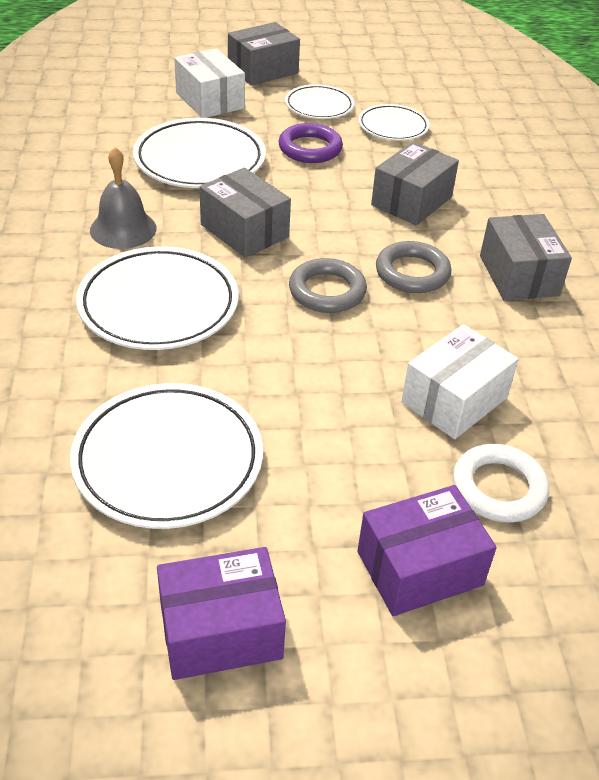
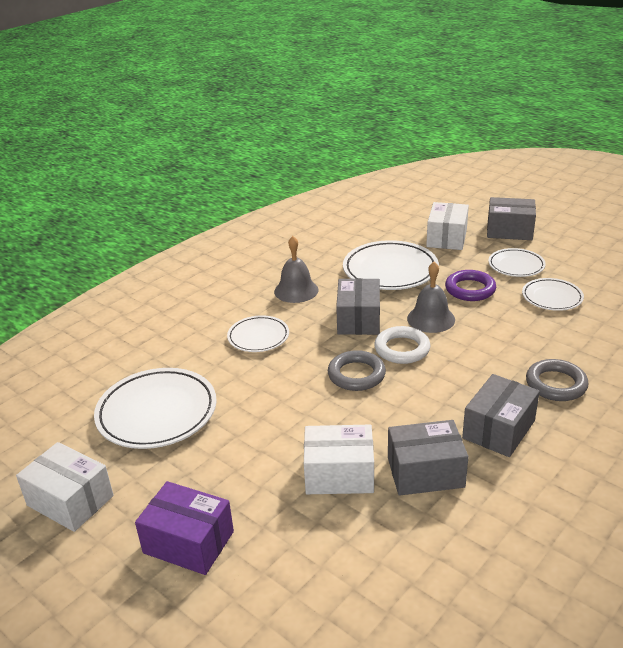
camera: 50 degrees right, 10 degrees down
white plate [76,246,239,350] -> white plate [227,315,289,352], size x0.58
purple box [157,547,286,680] -> white box [16,442,114,532]
grey box [371,141,459,225] -> grey box moved to [388,420,469,496]
grey ring [376,241,451,293] -> grey ring moved to [526,359,589,401]
white ring [453,444,549,522] -> white ring moved to [374,326,431,364]
none -> grey bell [407,262,455,333]

